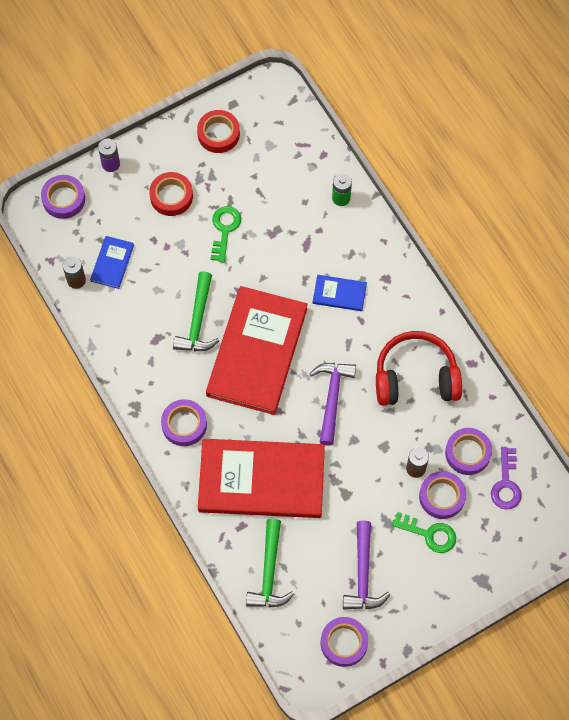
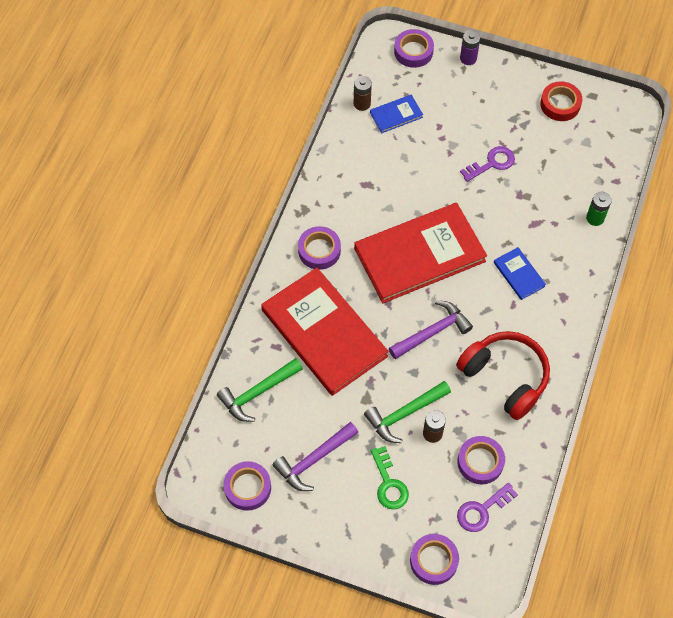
camera: 50 degrees right, 5 degrees down
red tape [149,172,193,216] -> none
green hammer [173,271,219,351] -> green hammer moved to [364,381,451,443]
green key [211,206,241,263] -> purple key [460,146,515,182]
purple tape [419,471,466,519] -> purple tape moved to [410,534,459,585]

